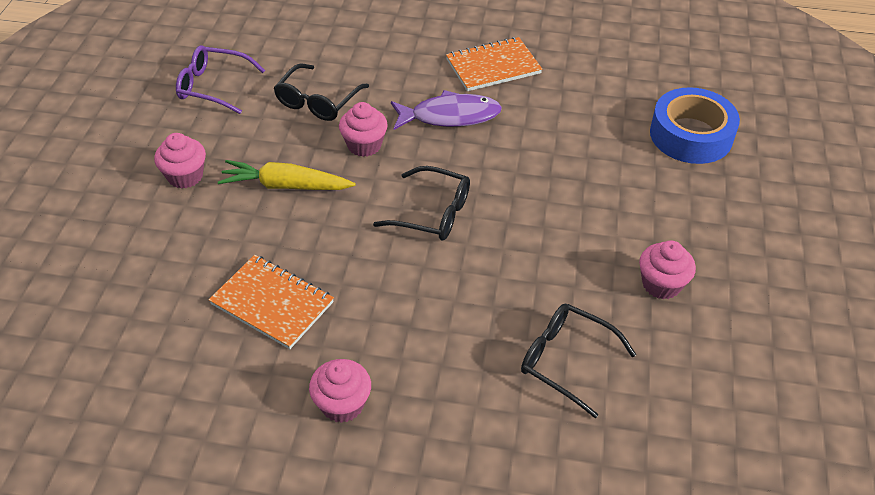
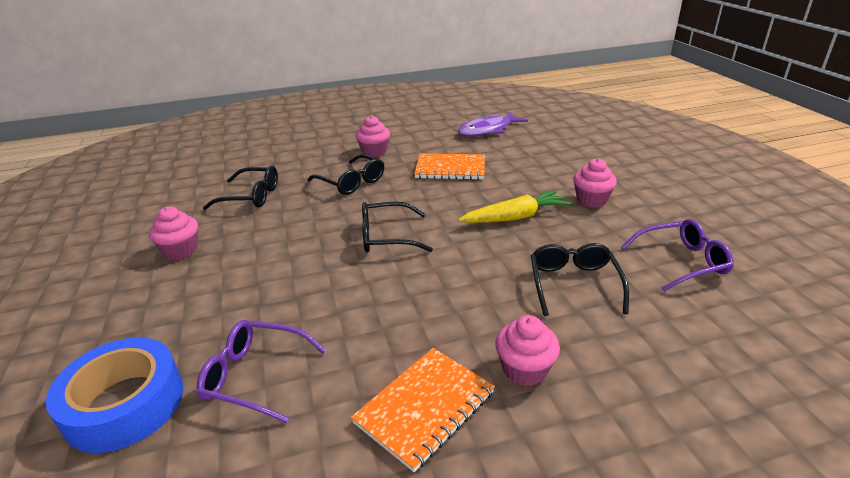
camera: 155 degrees right, 15 degrees down
pink cupcake [339,102,388,157] -> pink cupcake moved to [495,315,560,386]
purple fish [391,90,502,130] -> purple fish moved to [458,112,528,136]
none -> purple glasses [196,320,326,423]
none -> black glasses [307,154,384,195]

